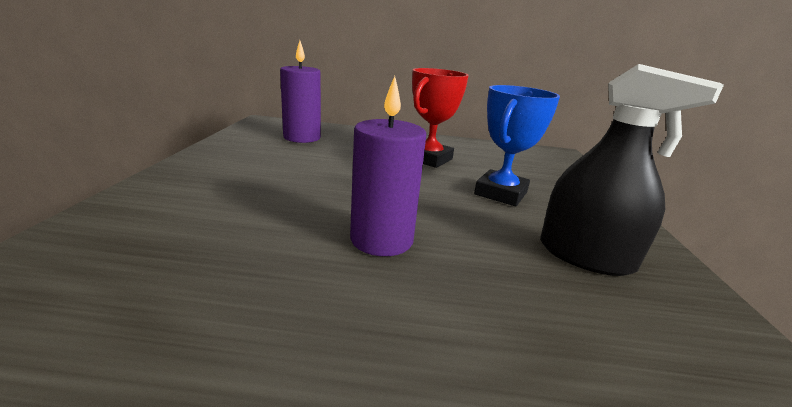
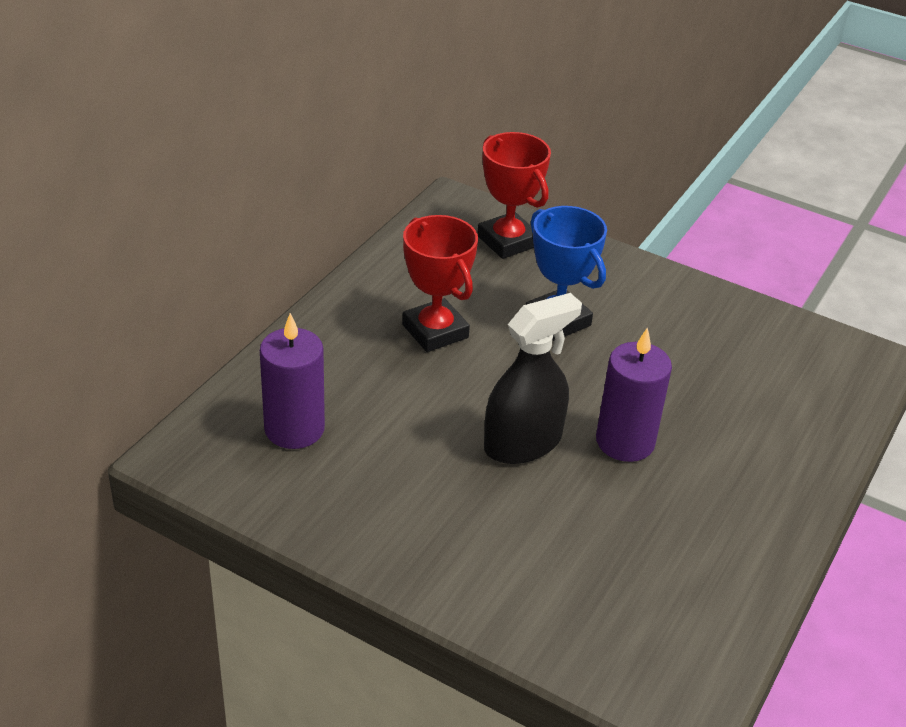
camera: 65 degrees left, 15 degrees up
black spray bottle [540,64,724,276] -> black spray bottle moved to [484,293,582,464]
none -> red trophy [477,132,551,259]

